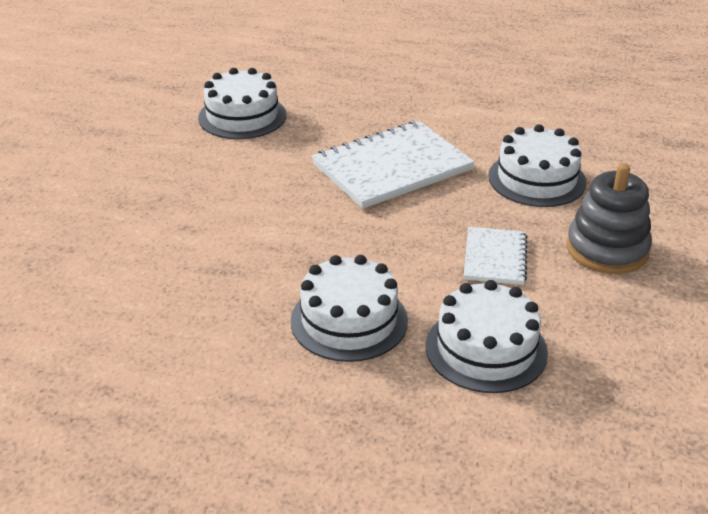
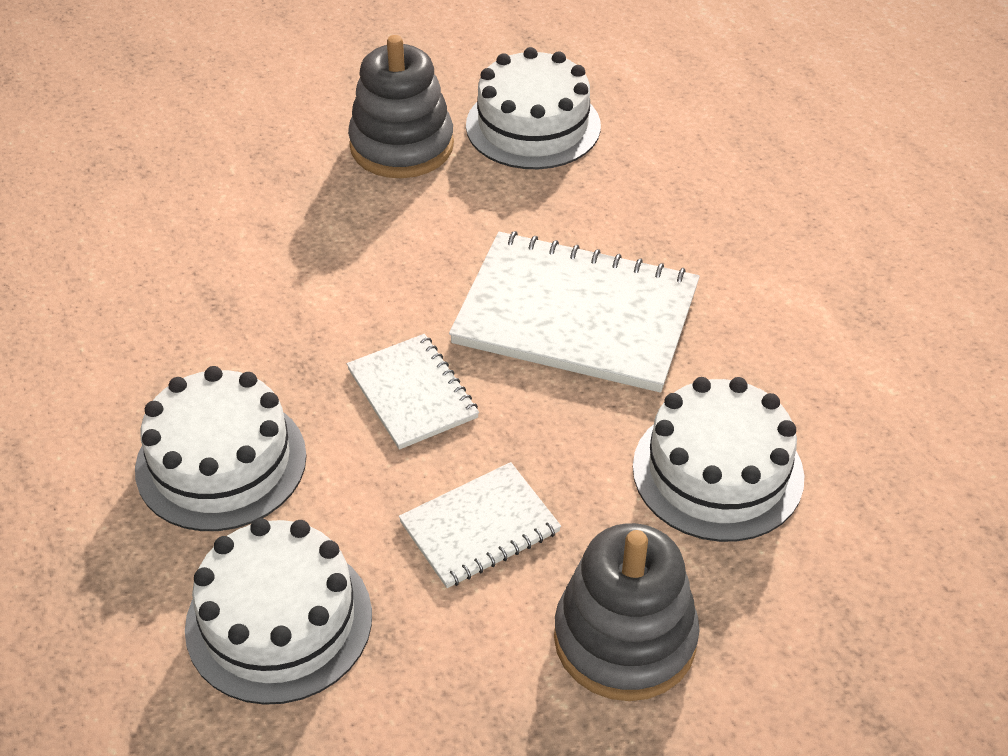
camera: 50 degrees right, 10 degrees up
none -> white notebook [347,334,479,450]
none -> grey stacking toy [348,35,454,178]

